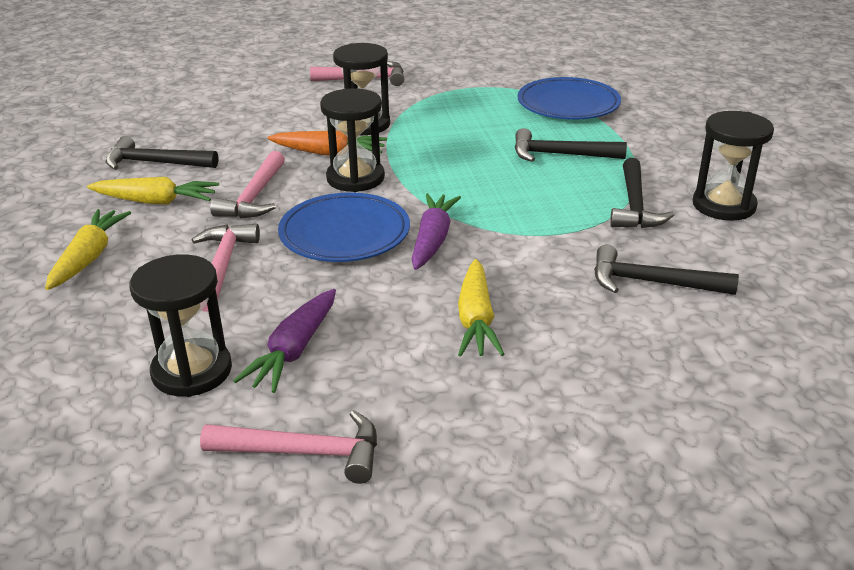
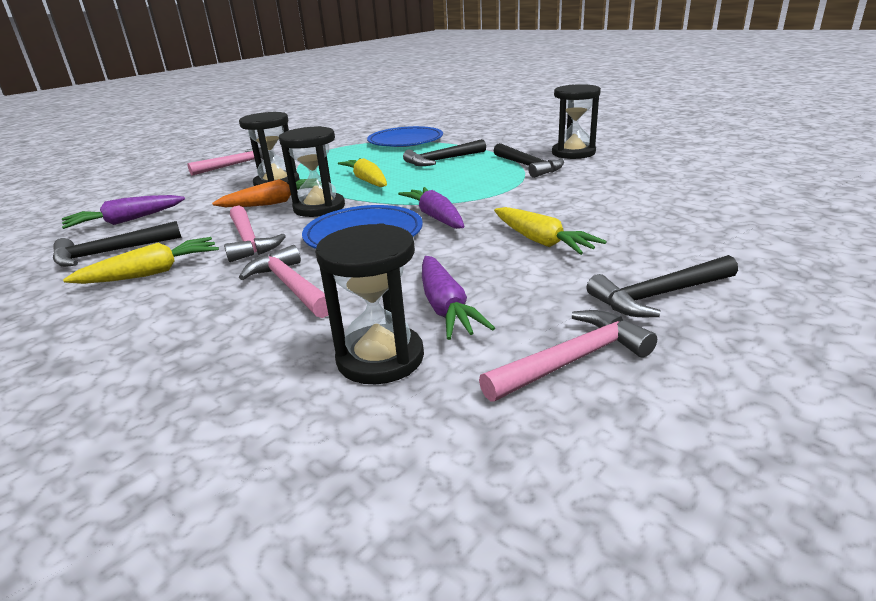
camera: 35 degrees left, 5 degrees down
yellow carrot [45,209,131,290] -> yellow carrot moved to [338,158,387,187]
black hammer [594,244,739,295] -> black hammer moved to [587,255,738,317]
none -> purple carrot [62,195,185,229]

